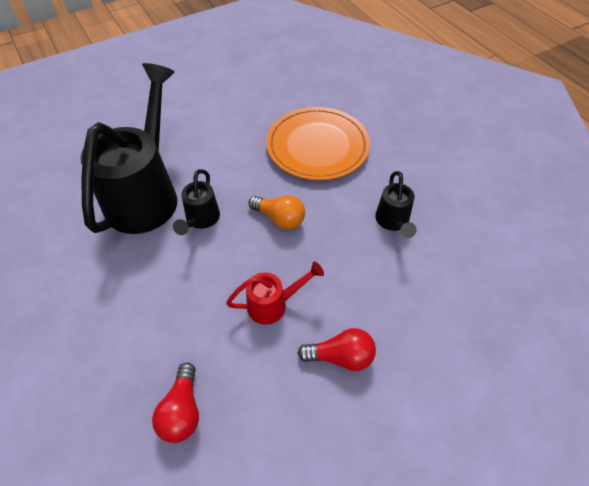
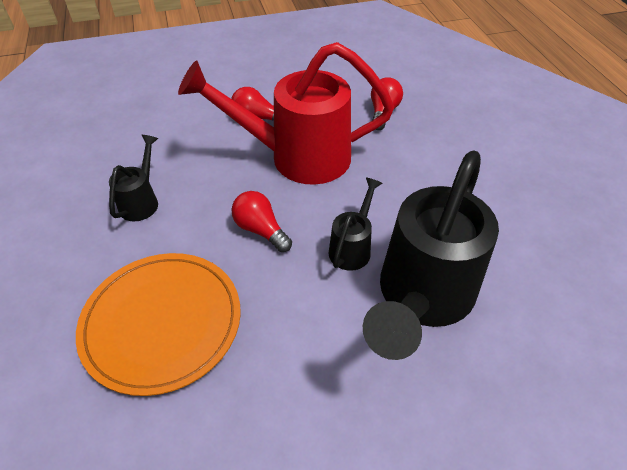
camera: 165 degrees left, 5 degrees down
red watering can [226,261,324,325] -> red watering can [178,42,394,185], size x2.18
orange light bulb [249,195,305,230] -> red light bulb [231,191,292,252]

